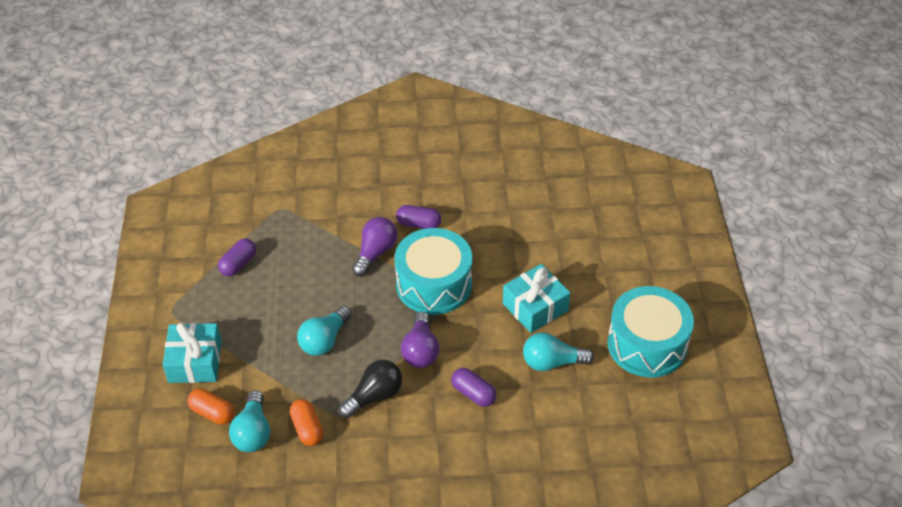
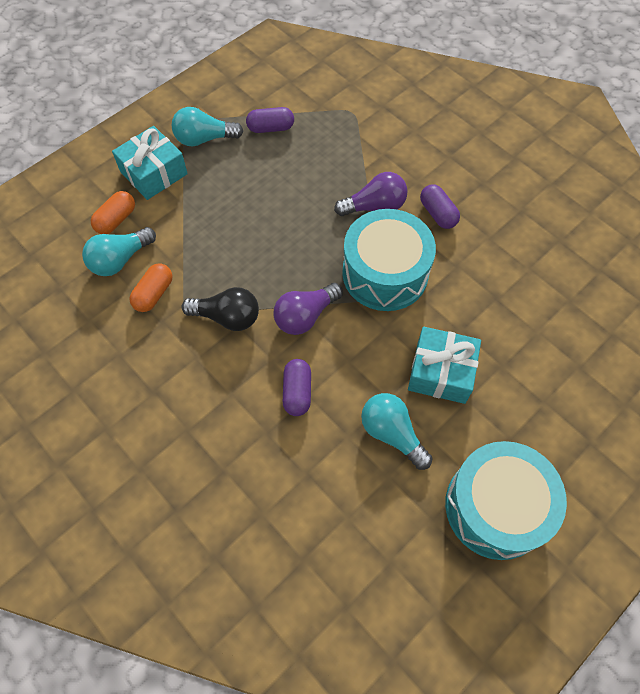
camera: 50 degrees right, 15 degrees up
orange capsule [187,389,235,425] -> orange capsule turned 45 degrees clockwise [91,191,135,234]
turquoise light bulb [297,306,351,356] -> turquoise light bulb moved to [172,107,243,147]

